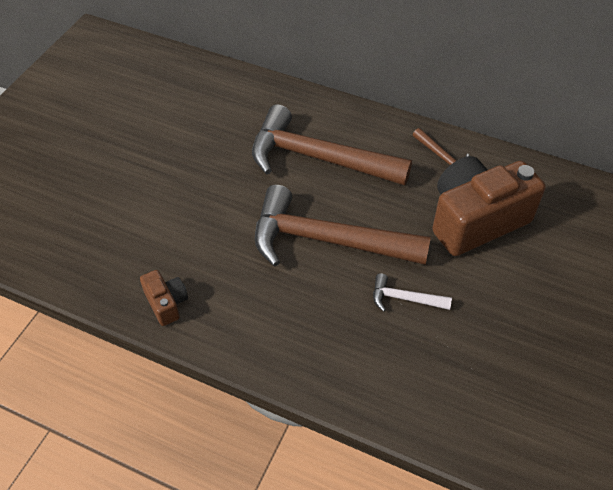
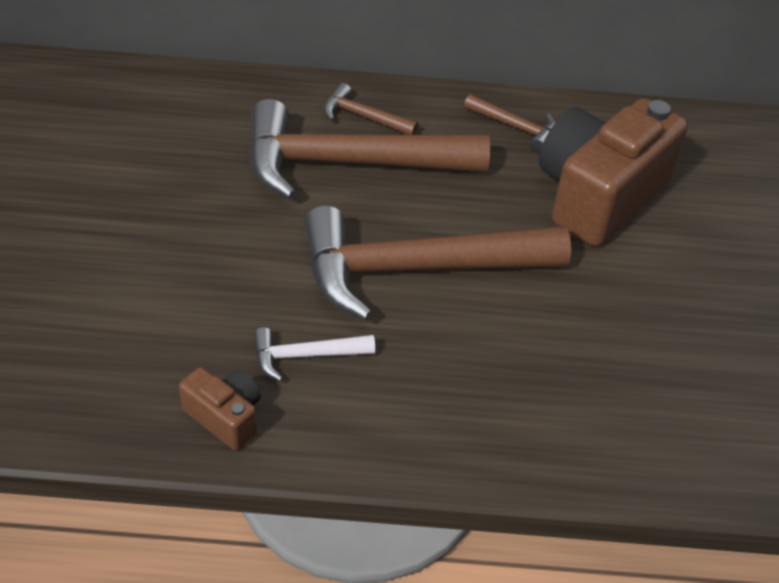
camera: 25 degrees left, 5 degrees down
white hammer [373,273,452,312] -> white hammer moved to [254,327,375,381]
none -> brown hammer [324,83,419,135]

